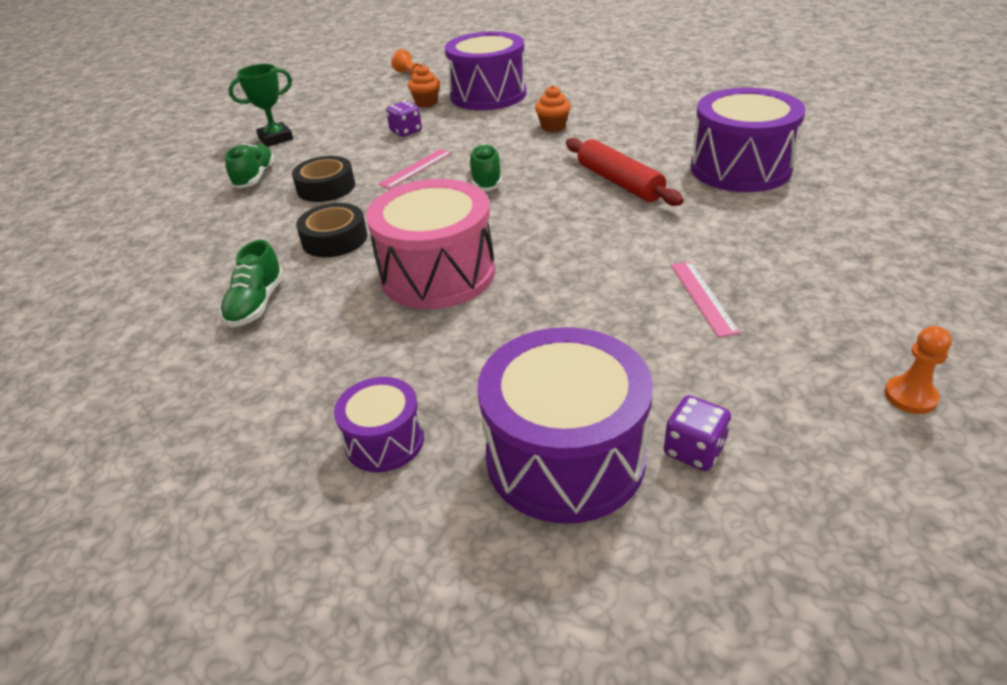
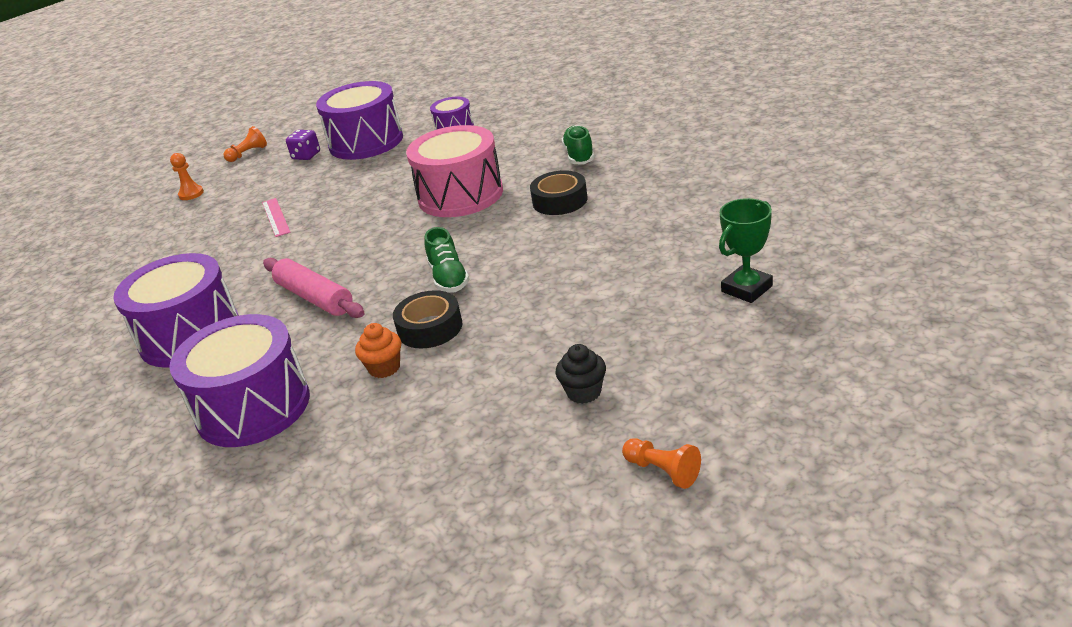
camera: 170 degrees right, 5 degrees down
green shoe [225,144,275,189] -> none
black tape [292,156,355,202] -> black tape moved to [393,290,462,349]
pink ruler [378,149,452,189] -> none
purple dice [386,101,422,137] -> none
orange cupcake [408,64,440,107] -> black cupcake [556,344,606,404]
purple drum [445,31,526,110] -> purple drum moved to [169,314,310,447]
red rolling pin [566,138,684,206] -> pink rolling pin [263,258,364,318]
none -> orange pawn [223,126,267,162]

